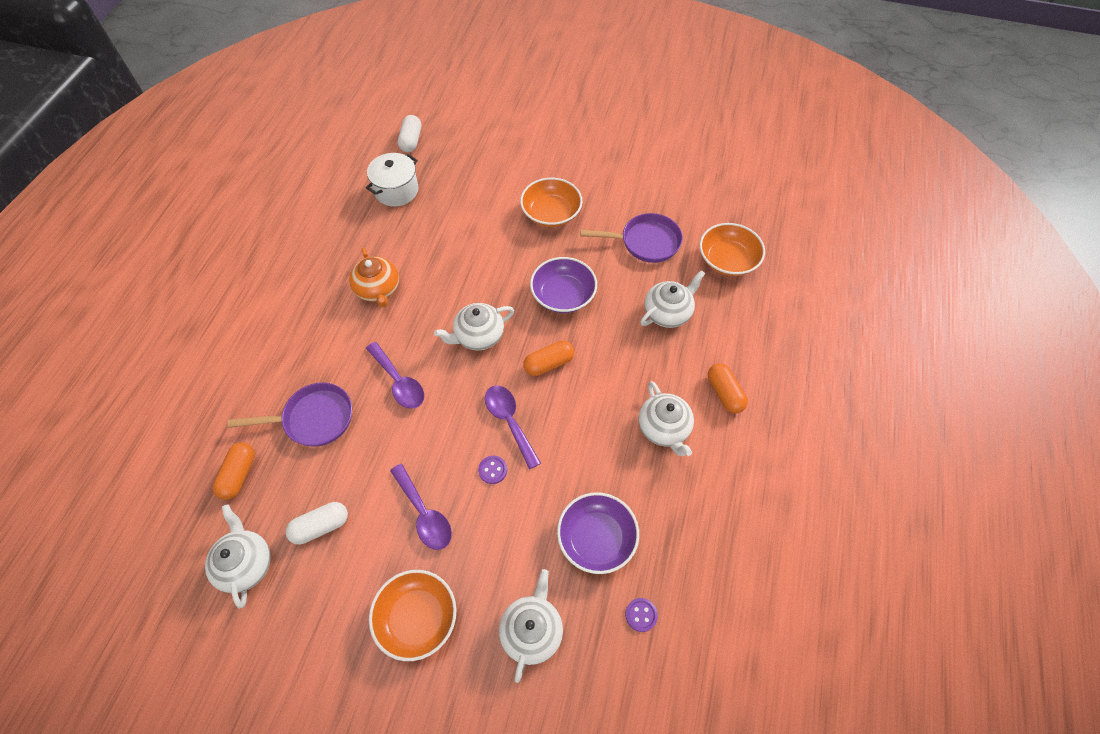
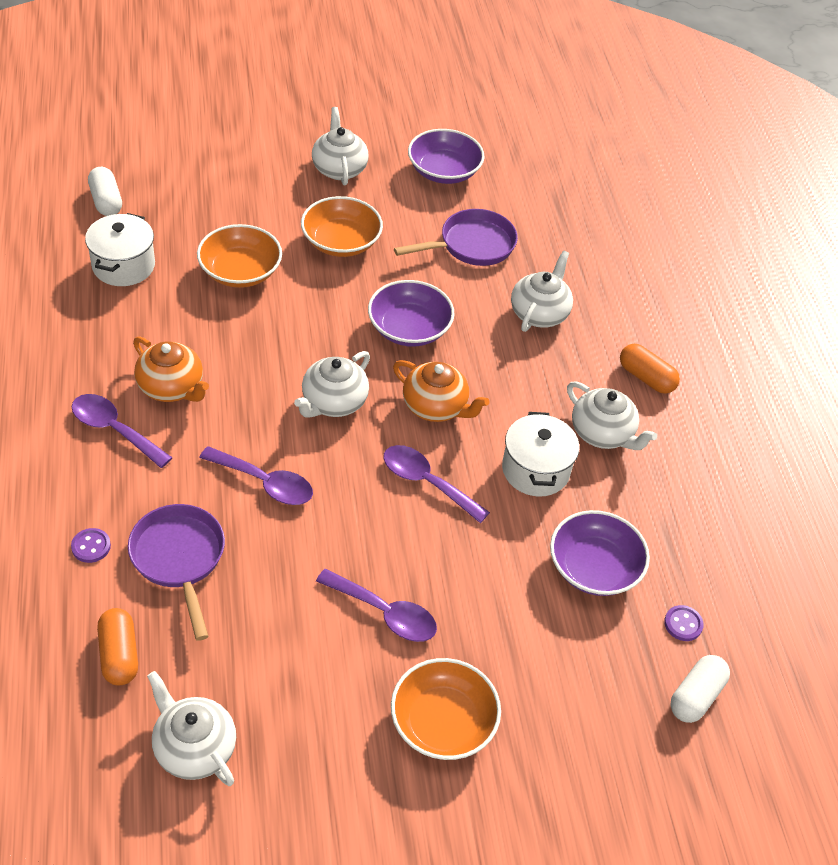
camera: 30 degrees left, 10 degrees down
purple pan [228,382,352,447] -> purple pan turned 75 degrees counterclockwise [128,504,225,641]
white capsule [286,502,348,545] -> white capsule moved to [670,655,730,723]
purple button [478,456,507,484] -> purple button moved to [71,528,111,563]
white teapot [499,569,563,683] -> white teapot moved to [312,107,369,186]
orange capsule [523,341,574,376] -> orange teapot [393,360,489,422]
orange bowl [700,223,765,276] -> orange bowl moved to [197,224,282,288]
none -> purple spoon [72,394,173,468]
none -> purple bowl [408,129,485,184]
none -> white pot [502,412,579,497]

